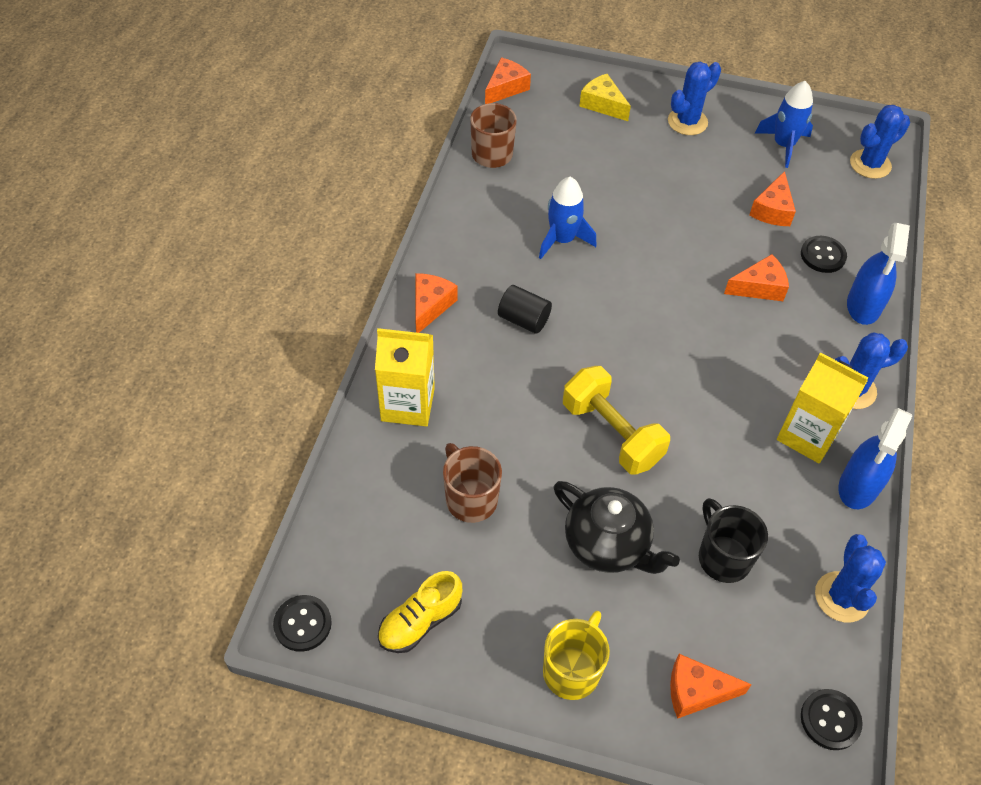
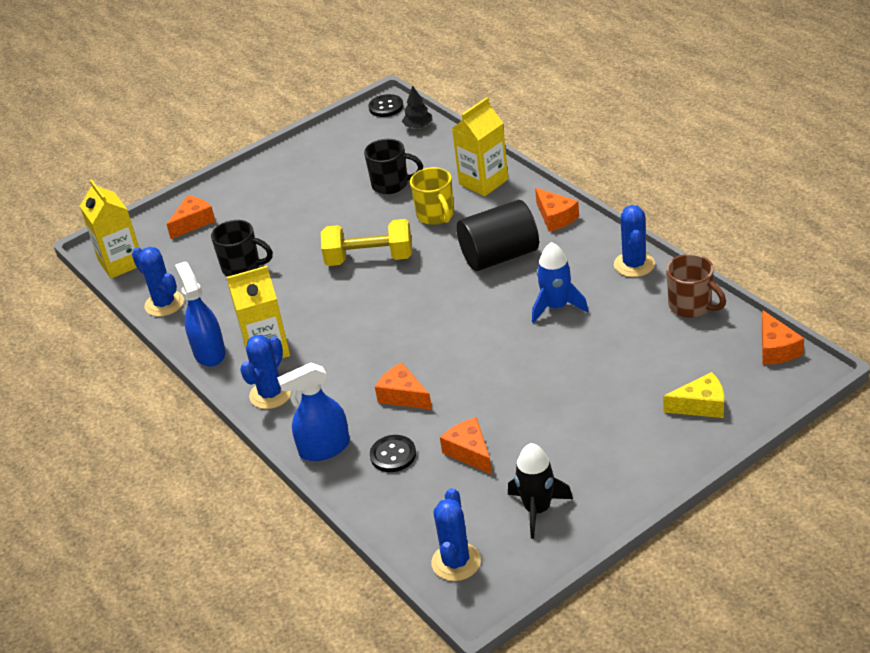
camera: 135 degrees right, 15 degrees down
yellow shoe [378,571,462,653] -> none
brown mug [443,443,502,523] -> black mug [364,139,423,194]
black cylinder [498,285,552,334] -> black cylinder [457,200,539,271], size x1.81
yellow mug [543,611,610,700] -> yellow mug moved to [410,167,454,225]
black teapot [554,481,680,574] -> none
blue cactus [668,62,721,135] -> blue cactus moved to [614,205,655,277]
orange cheese [724,254,789,301] -> orange cheese turned 105 degrees clockwise [375,362,432,410]
blue rocket [755,81,813,168] -> black rocket [508,443,573,539]
black button [801,689,863,750] -> yellow carton [80,179,139,279]
blue spray bottle [847,223,910,325] -> blue spray bottle turned 75 degrees counterclockwise [277,362,350,461]
none -> black tree [402,85,432,129]

